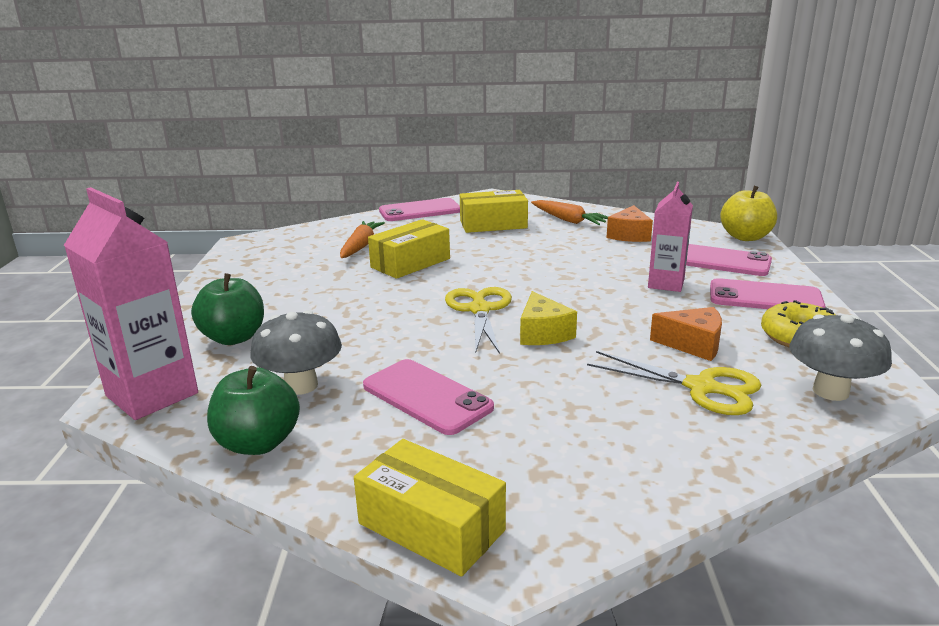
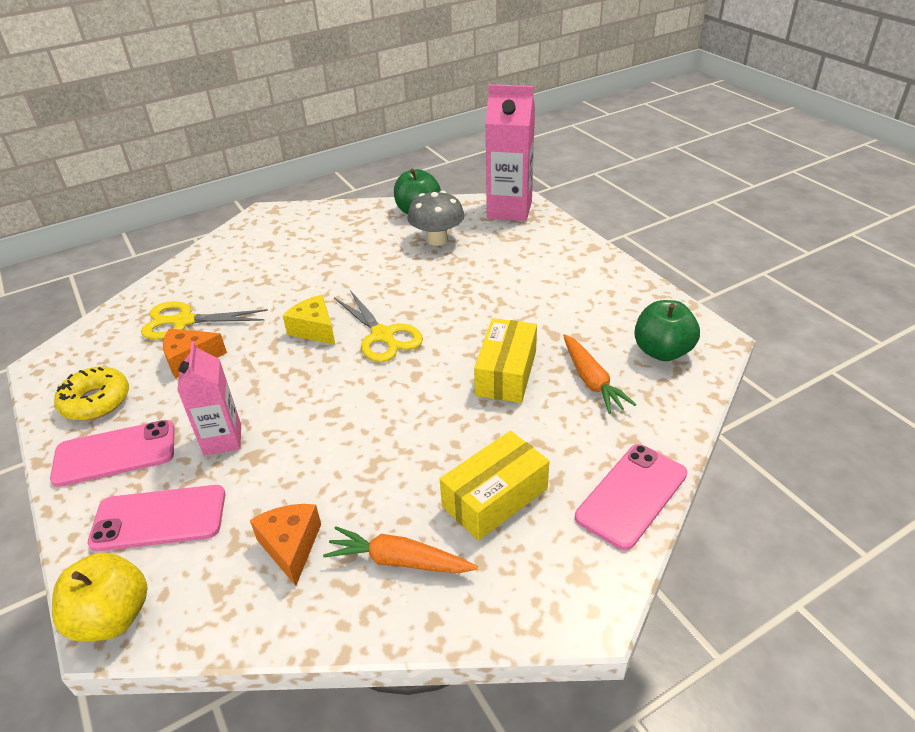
camera: 150 degrees right, 15 degrees up
green apple [191,273,264,345] -> green apple moved to [634,300,700,361]
yellow box [354,439,506,577] -> none
pink phone [363,359,494,435] -> none
grey mushroom [790,314,892,401] -> none

